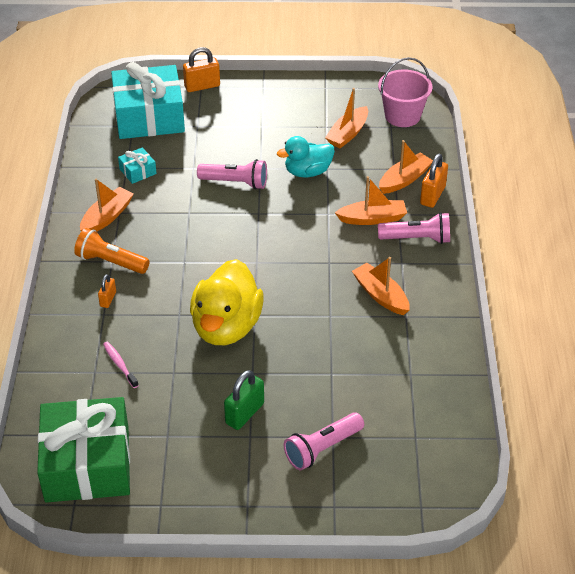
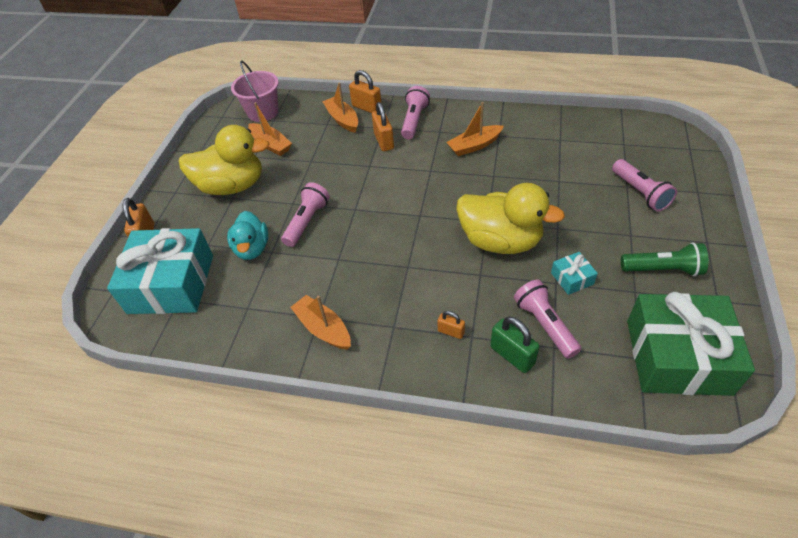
camera: 75 degrees left, 5 degrees up
orange flashlight [74,228,150,274] -> none
pink toothbrush [103,342,139,388] -> pink flashlight [514,279,581,359]
turquoise gift [118,148,157,184] -> turquoise gift moved to [551,252,598,295]
green padlock [224,370,264,430] -> green padlock moved to [490,317,539,373]
turquoise duck [277,136,335,177] -> turquoise duck moved to [227,211,268,260]
orange boat [335,176,407,225] -> orange padlock [372,102,394,151]
none -> yellow duck [178,125,269,195]
none -> green flashlight [621,242,708,276]

